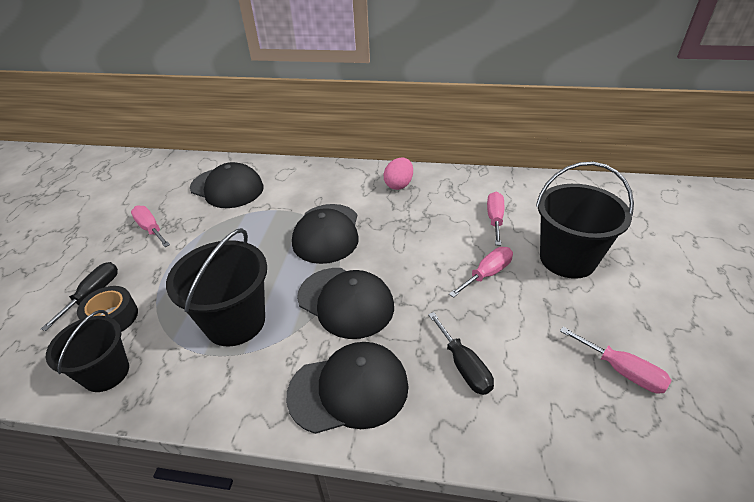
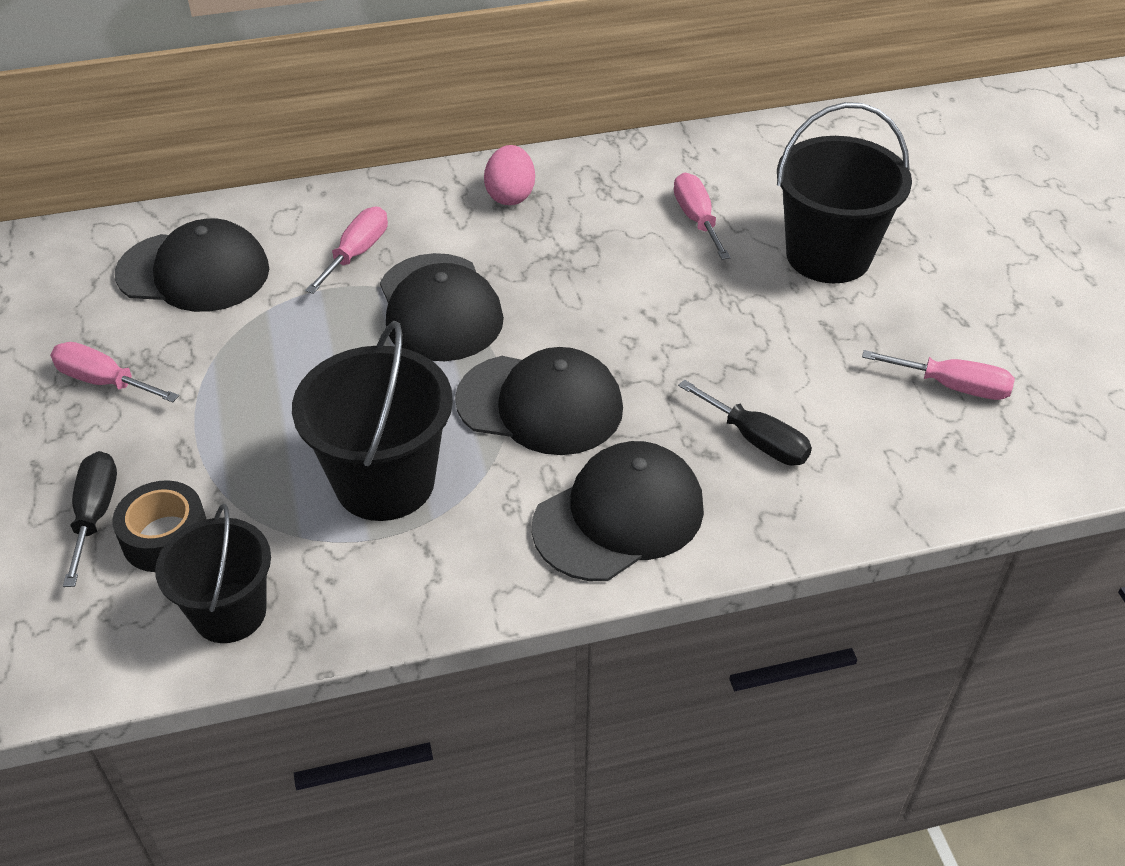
camera: 25 degrees left, 5 degrees up
pink screwdriver [449,247,513,298] -> pink screwdriver moved to [305,207,388,294]

